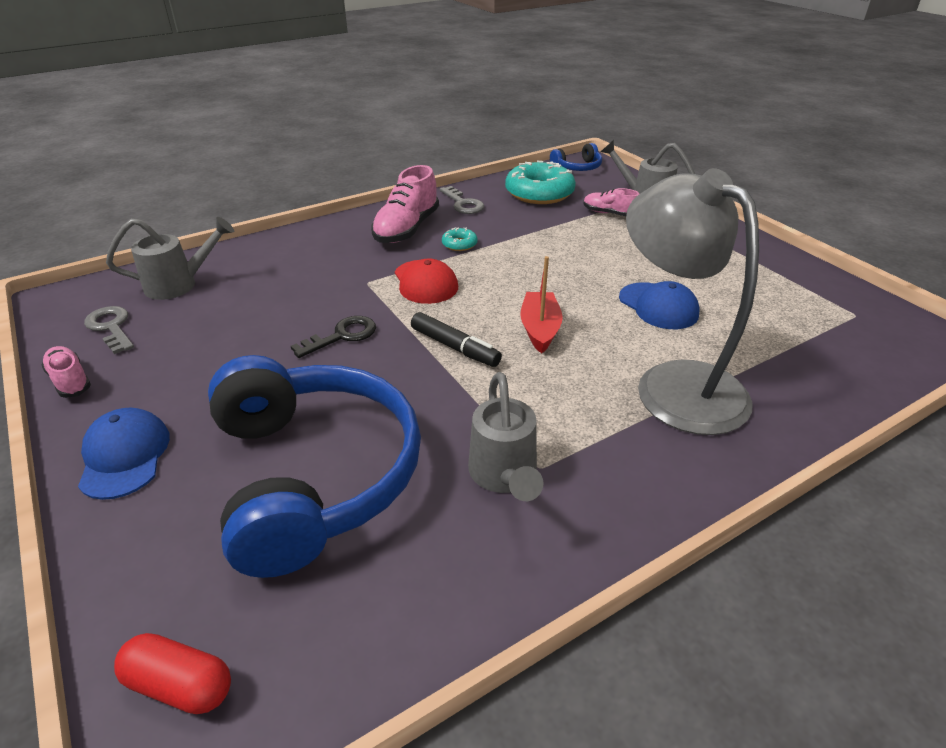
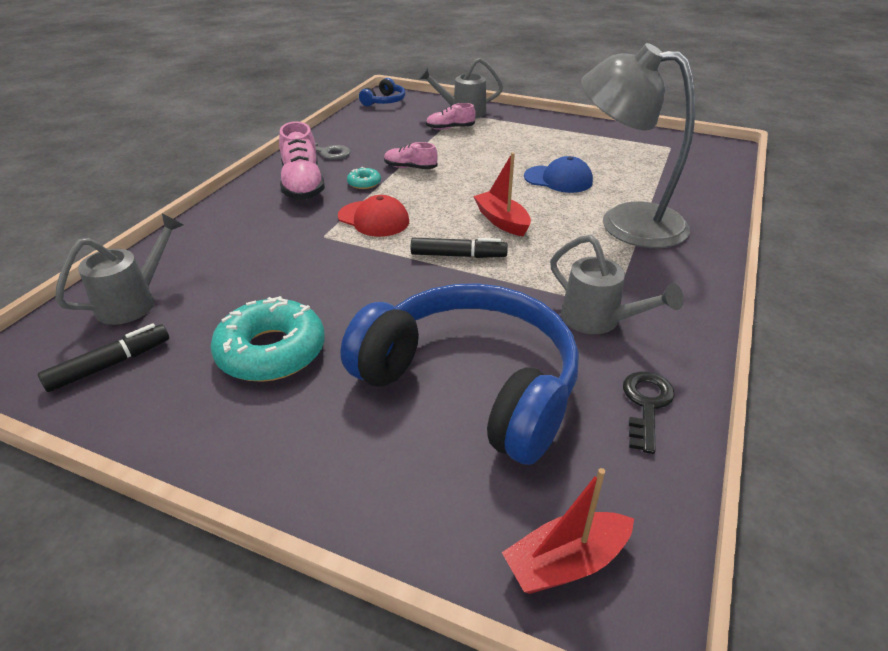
camera: 35 degrees left, 0 degrees up
pink shoe [41,346,91,398] -> pink shoe moved to [384,142,438,169]
blue cap [78,408,170,500] -> none
grey key [84,306,134,354] -> black marker [38,323,169,392]
red capsule [114,633,231,714] -> red boat [502,468,634,594]
black key [291,316,376,358] -> black key moved to [623,371,675,454]
turquoise donut [505,161,576,204] -> turquoise donut moved to [211,296,325,382]

